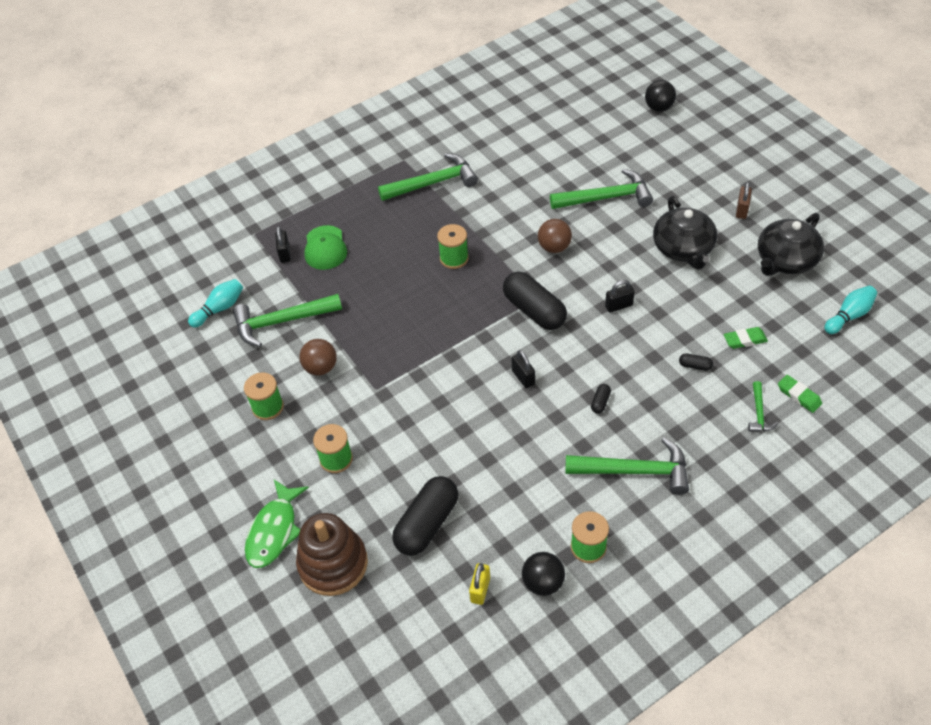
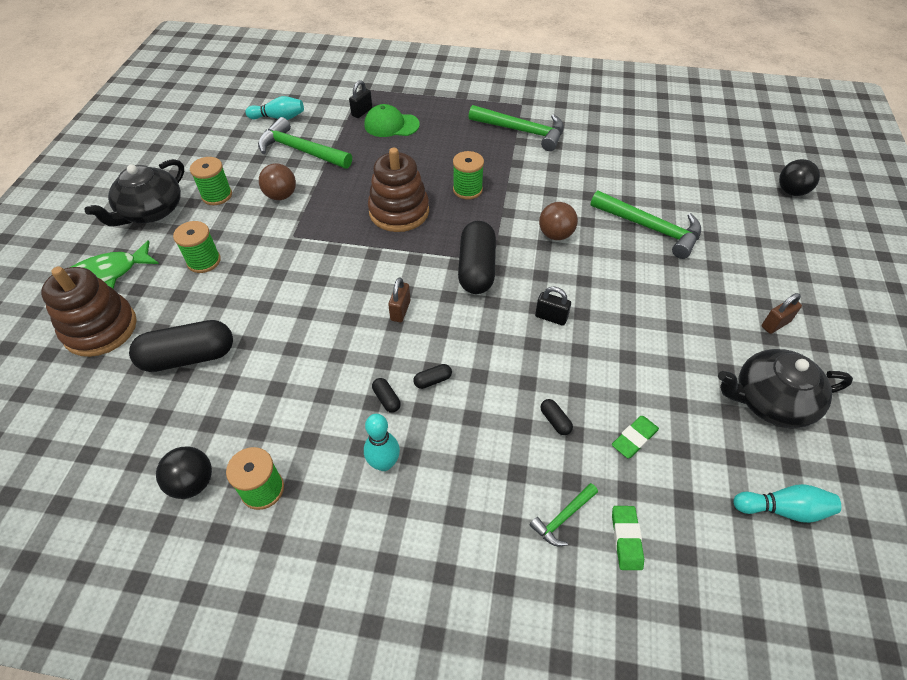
camera: 40 degrees right, 0 degrees up
green cap [304,225,347,270] -> green cap turned 60 degrees clockwise [364,104,420,137]
yellow padlock [469,563,490,605] -> none
black padlock [511,350,535,388] -> brown padlock [388,277,410,322]
green hammer [565,438,689,495] -> turquoise bowling pin [364,414,400,471]
black teapot [653,196,717,270] -> black teapot moved to [84,159,184,226]
green eraser [724,327,768,349] -> green eraser turned 75 degrees counterclockwise [612,416,659,458]
none -> brown stacking toy [368,148,429,232]
none -> black capsule [372,378,401,413]

